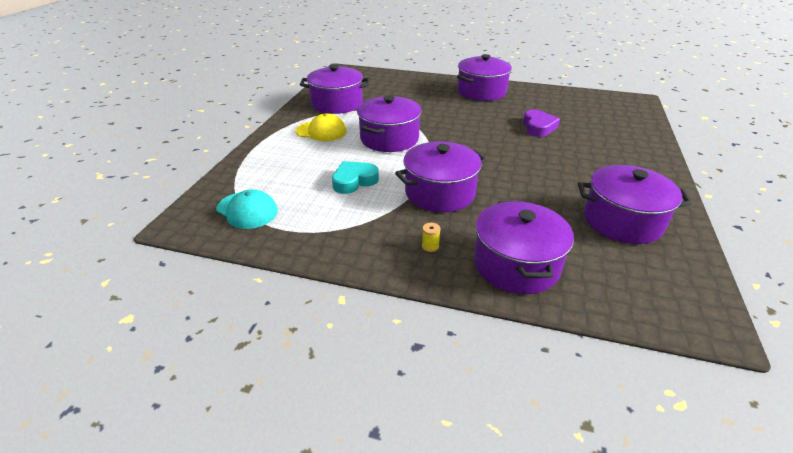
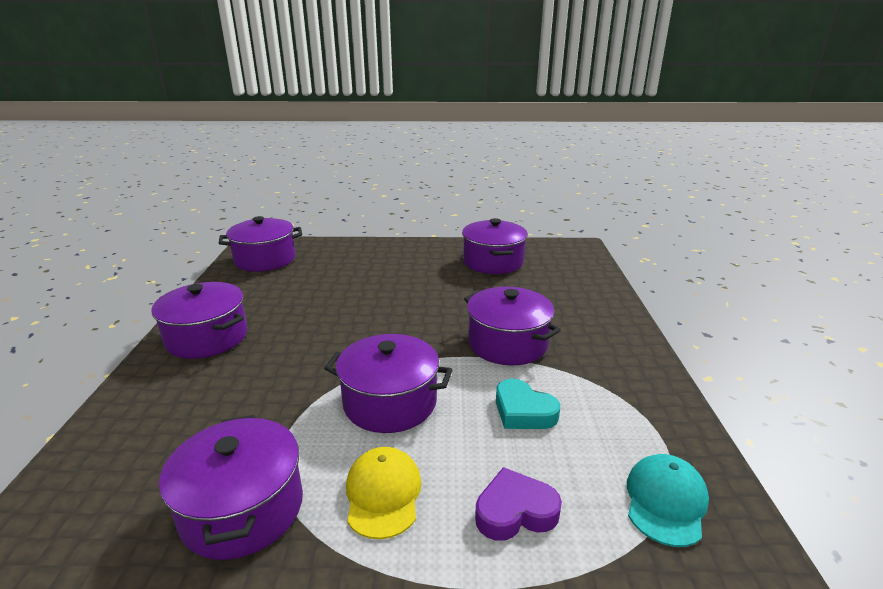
camera: 105 degrees left, 10 degrees down
yellow spool [422,223,441,252] -> none
purple pot [474,201,574,294] -> purple pot moved to [219,216,302,272]
purple heart [523,109,560,137] -> purple heart moved to [475,467,562,541]

